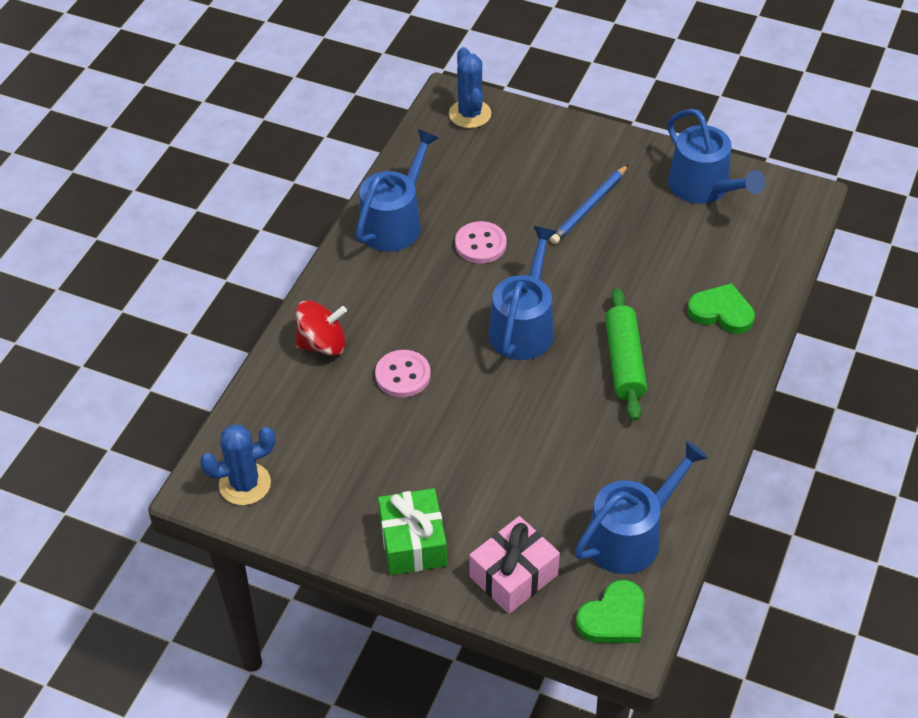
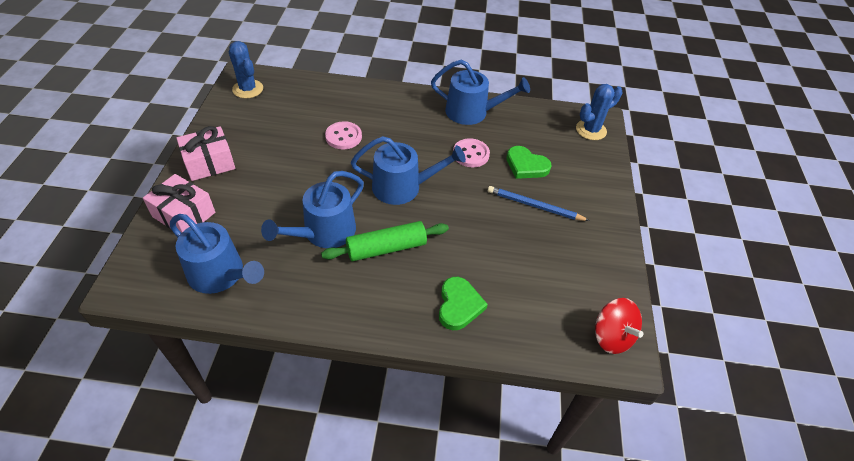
camera: 70 degrees right, 0 degrees up
red spinning top [296,300,347,356] -> red spinning top moved to [595,298,643,354]
green gift [378,488,447,575] -> pink gift [176,126,235,181]
green heart [576,580,645,643] -> green heart moved to [506,146,552,179]
blue watering can [667,109,765,204] -> blue watering can moved to [261,171,364,248]

